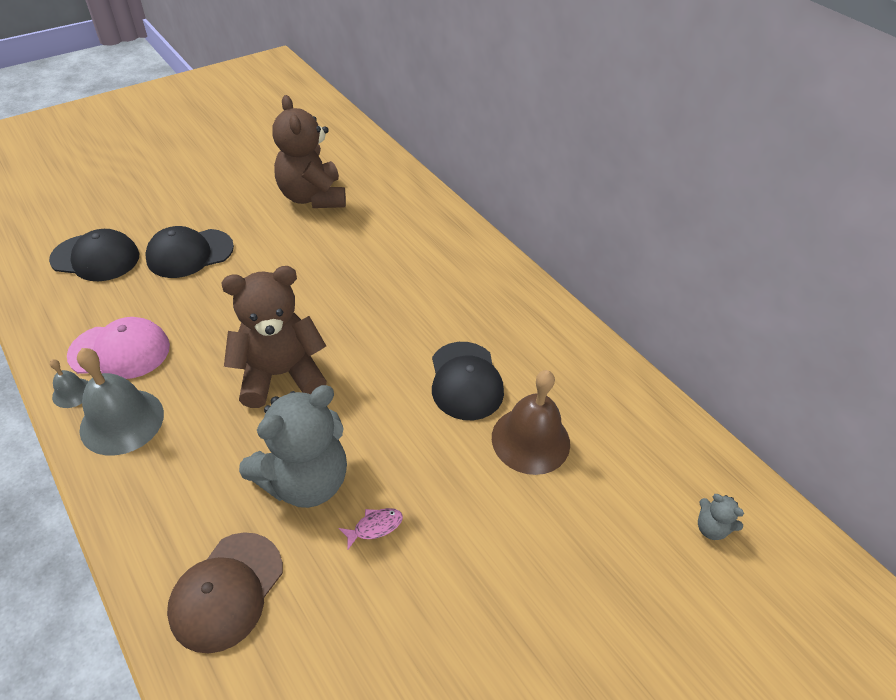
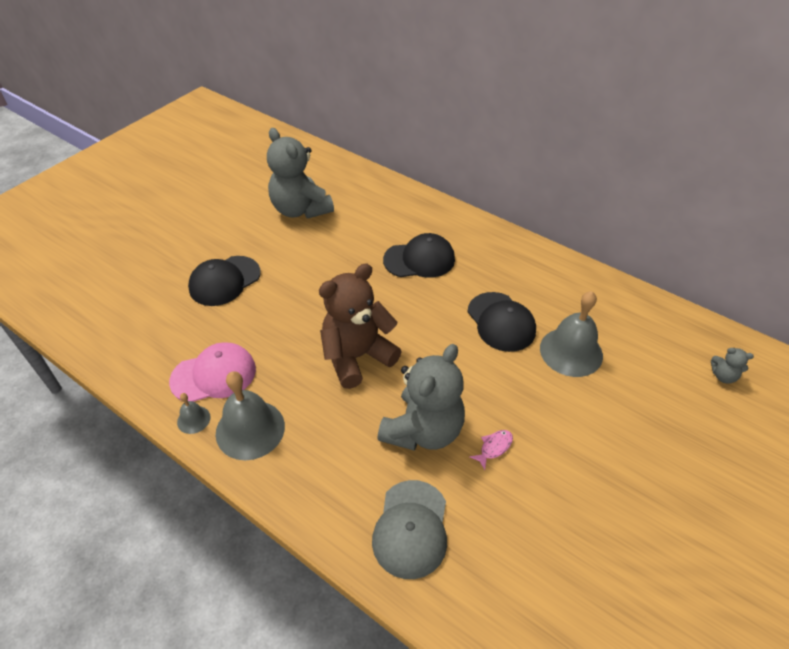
camera: 15 degrees left, 0 degrees up
black cap [49,229,139,281] -> black cap moved to [383,233,455,278]
brown cap [167,532,283,653] -> grey cap [372,480,447,579]
brown teddy bear [272,95,346,208] -> grey teddy bear [267,128,334,219]
brown bell [492,370,570,475] -> grey bell [540,291,603,377]

